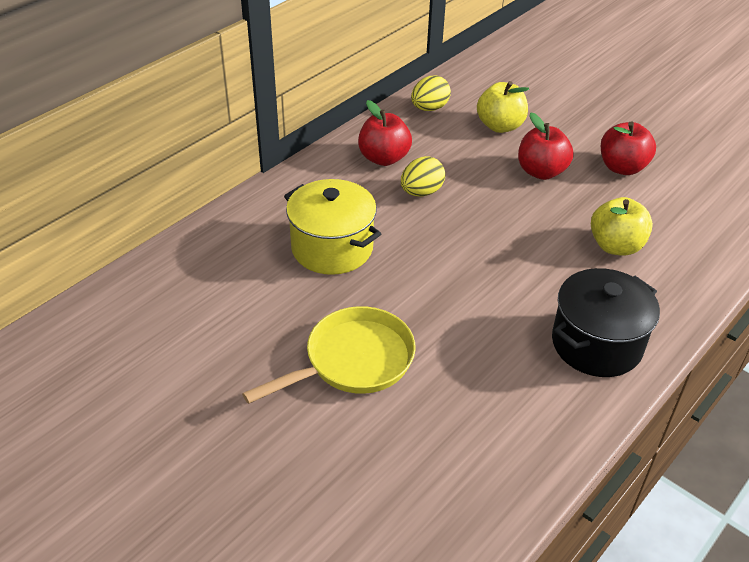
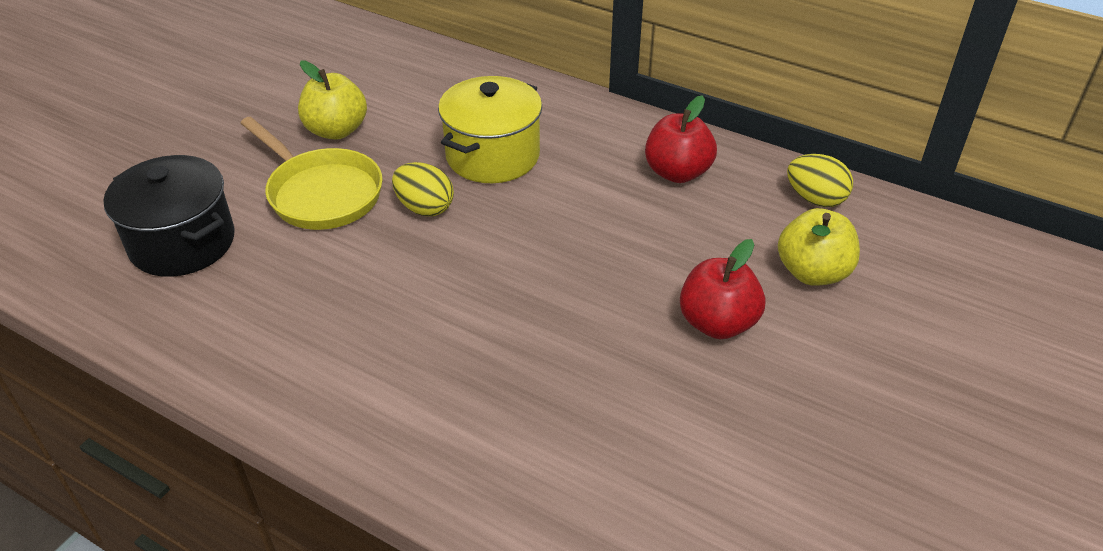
camera: 80 degrees right, 0 degrees up
yellow egg [401,156,445,196] -> yellow egg moved to [392,162,454,216]
black pot [552,268,660,377] -> black pot moved to [103,155,235,277]
yellow apple [591,197,653,256] -> yellow apple moved to [298,60,367,140]
red apple [601,121,656,175] -> none

